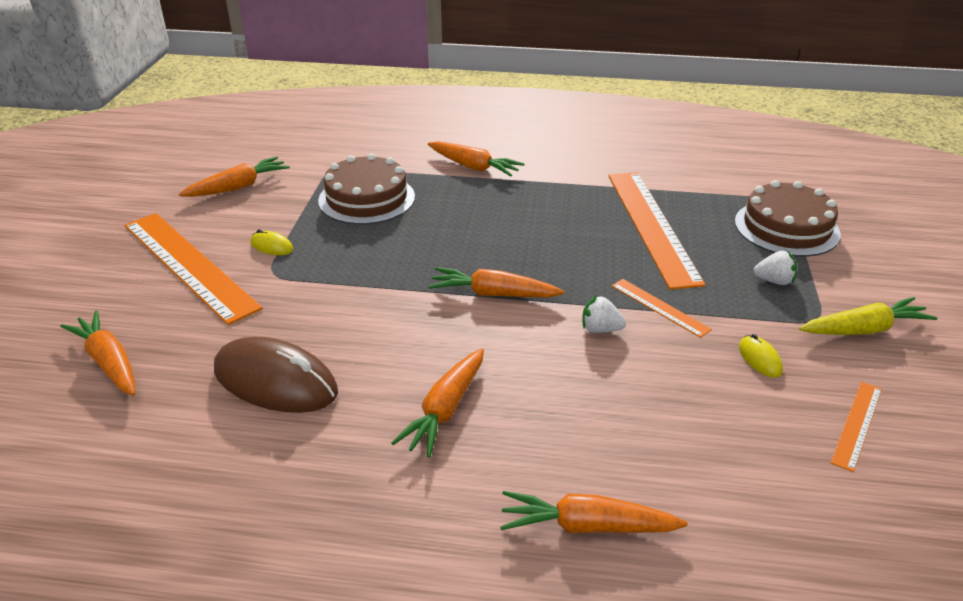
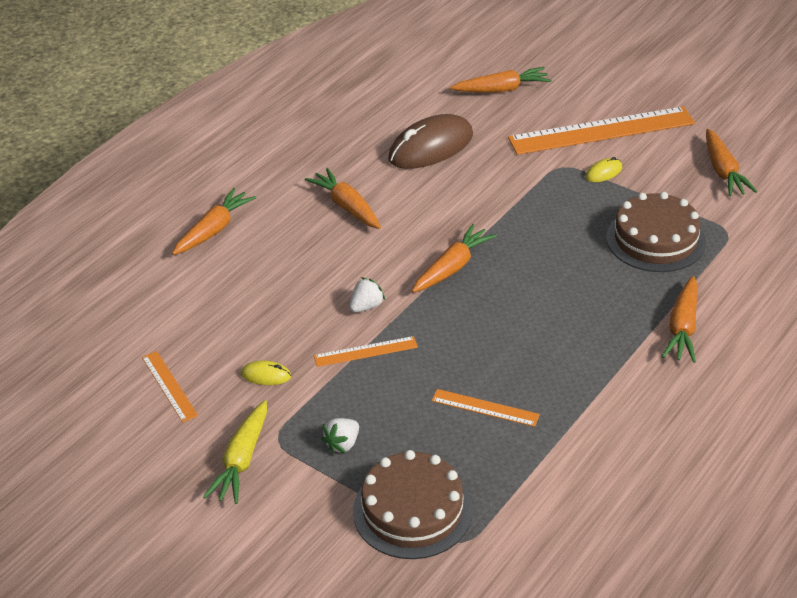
camera: 120 degrees right, 5 degrees up
orange carrot [428,141,525,176] -> orange carrot turned 45 degrees counterclockwise [662,276,698,363]
orange ruler [608,172,706,290] -> orange ruler [432,389,540,427], size x0.46

